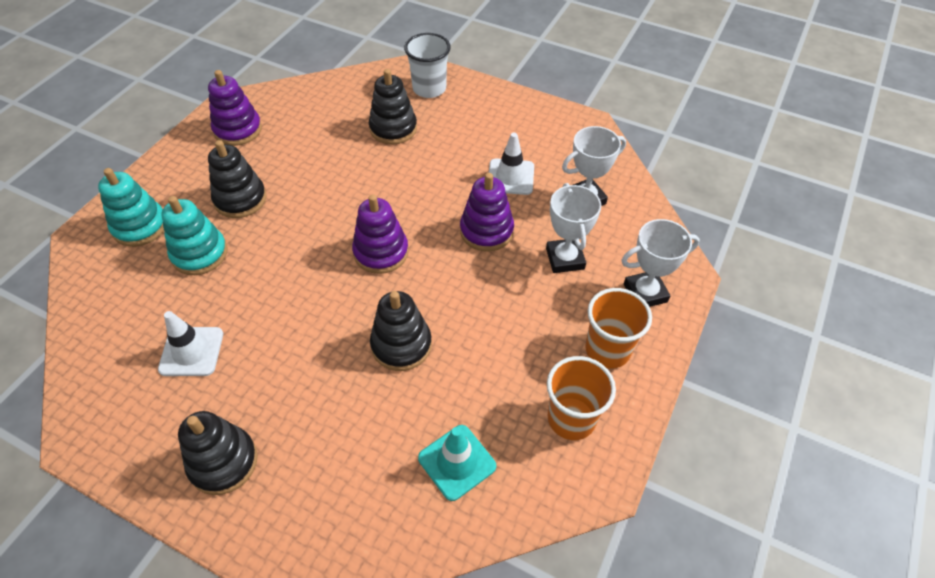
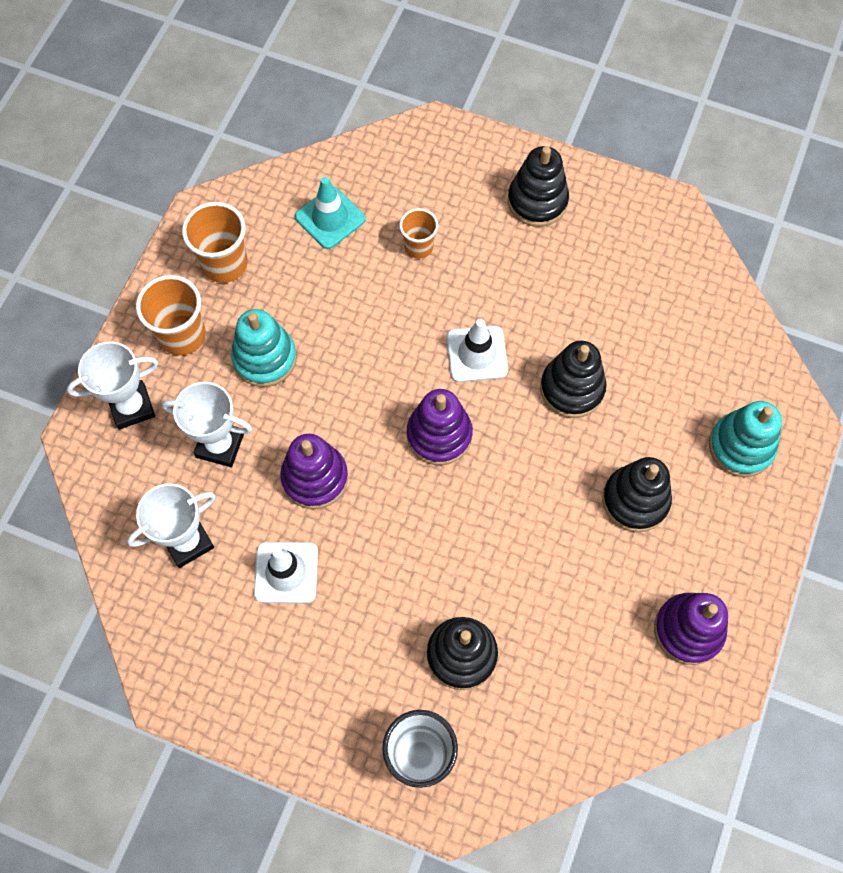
camera: 175 degrees right, 15 degrees up
white traffic cone [158,311,223,376] -> white traffic cone moved to [447,319,508,382]
turquoise stacking toy [161,196,227,275] -> turquoise stacking toy moved to [231,309,297,387]
black stacking toy [370,291,432,371] -> black stacking toy moved to [540,341,607,418]
white trophy [546,183,601,273] -> white trophy turned 60 degrees counterclockwise [162,382,252,467]
none -> orange cup [399,208,438,259]

